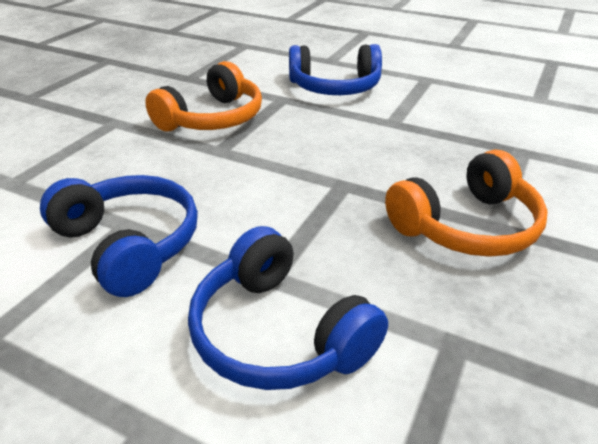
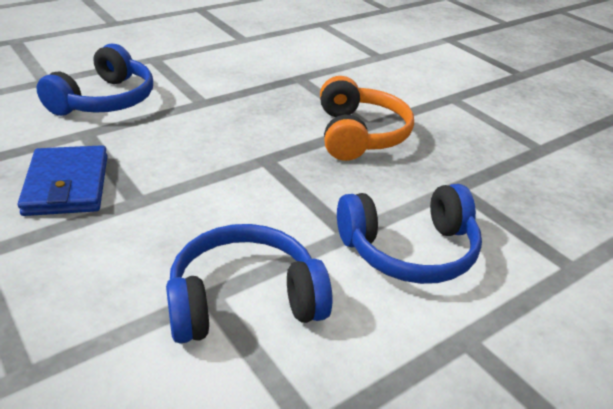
camera: 65 degrees left, 0 degrees up
orange headphones [145,61,262,131] -> blue wallet [18,145,107,216]

